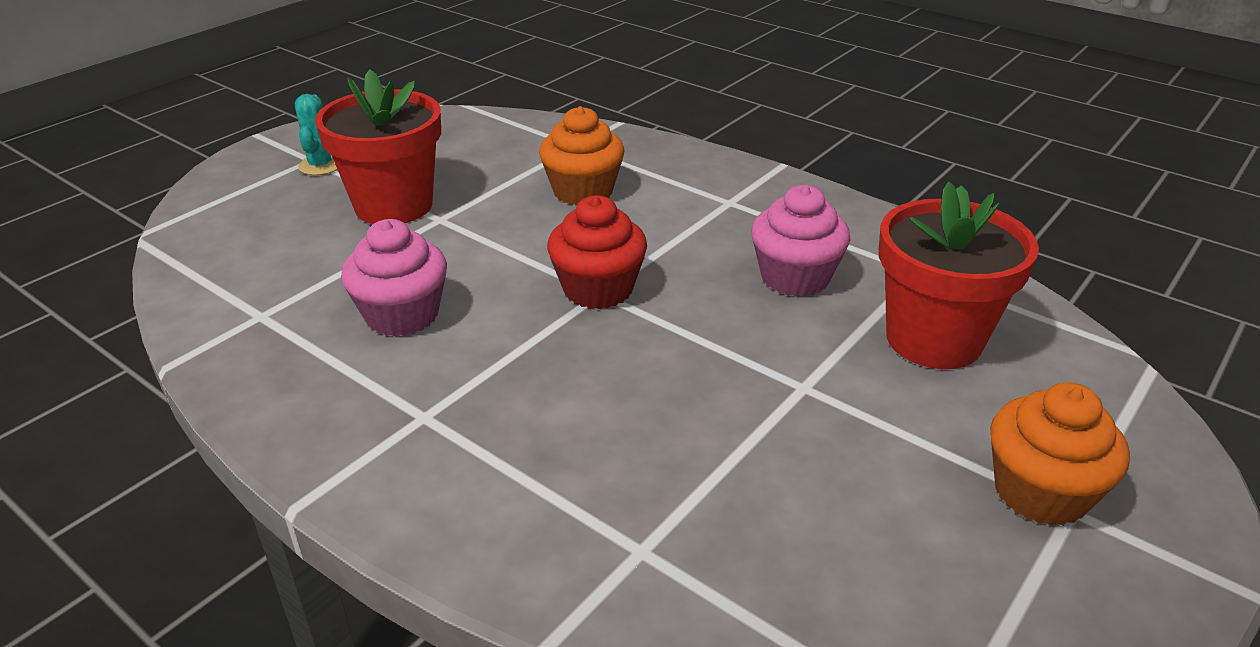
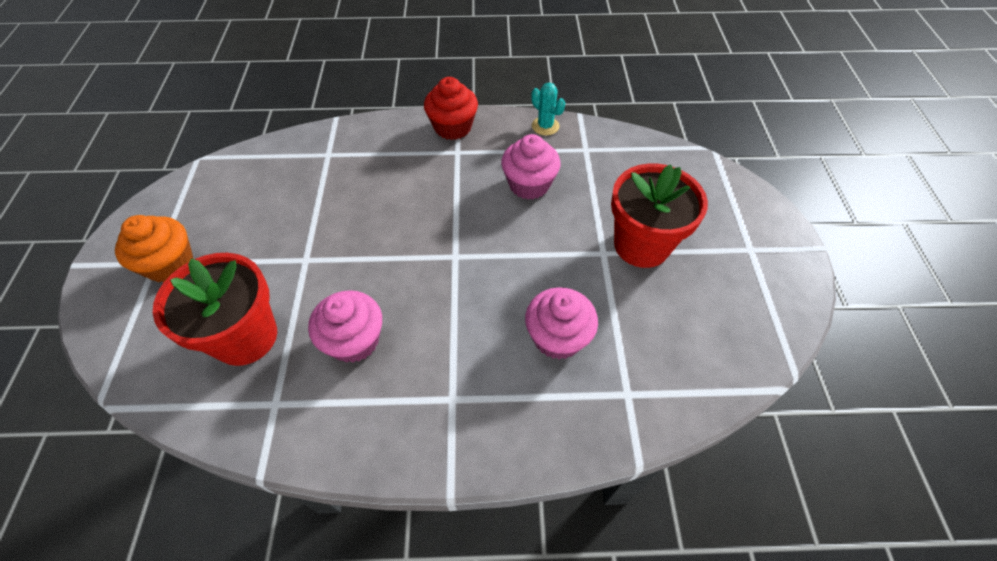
camera: 140 degrees right, 20 degrees up
turquoise cactus [295,94,337,175] -> turquoise cactus moved to [531,83,565,136]
orange cupcake [539,106,625,206] -> pink cupcake [525,287,598,360]
red cupcake [547,195,647,309] -> red cupcake moved to [424,77,478,140]

